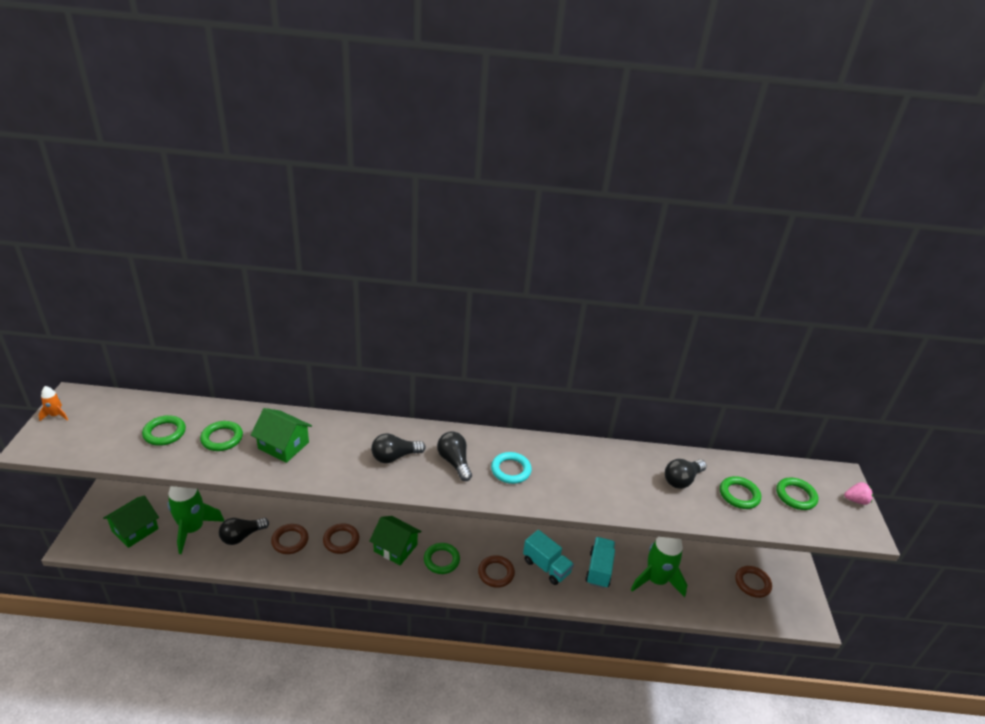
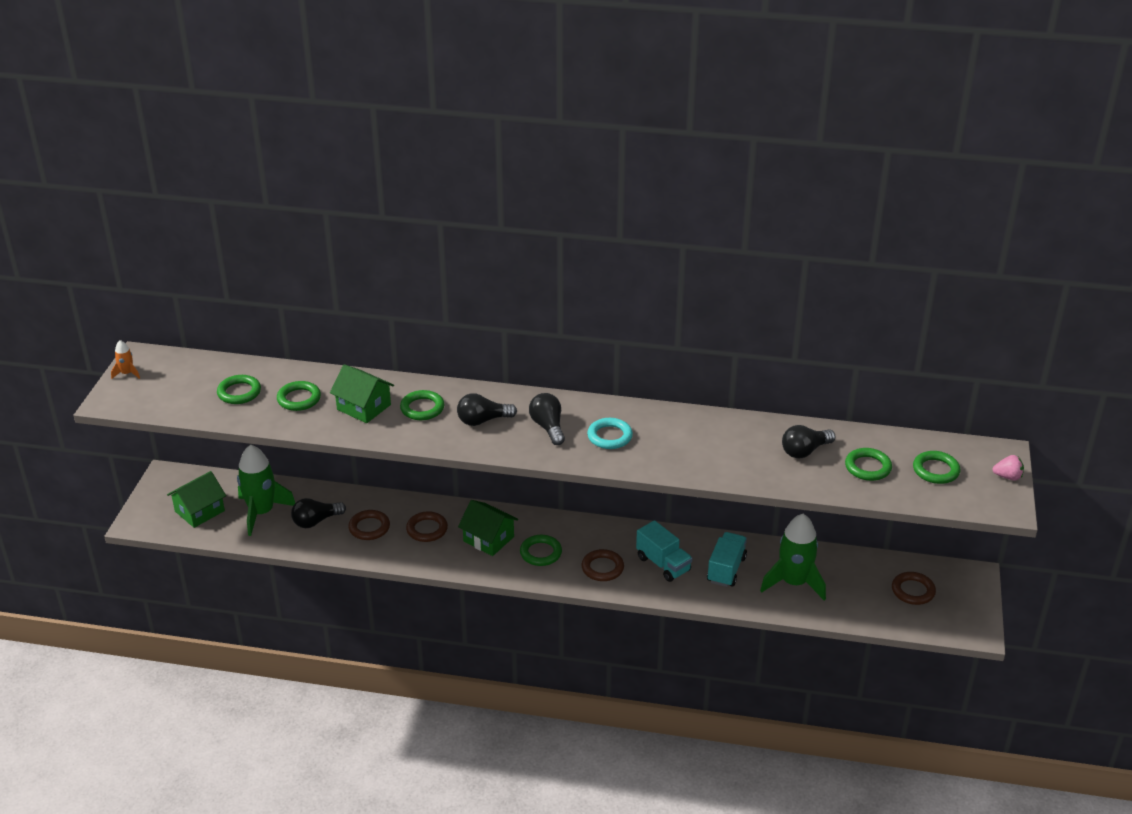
camera: 10 degrees right, 0 degrees up
none -> green ring [400,390,444,420]

